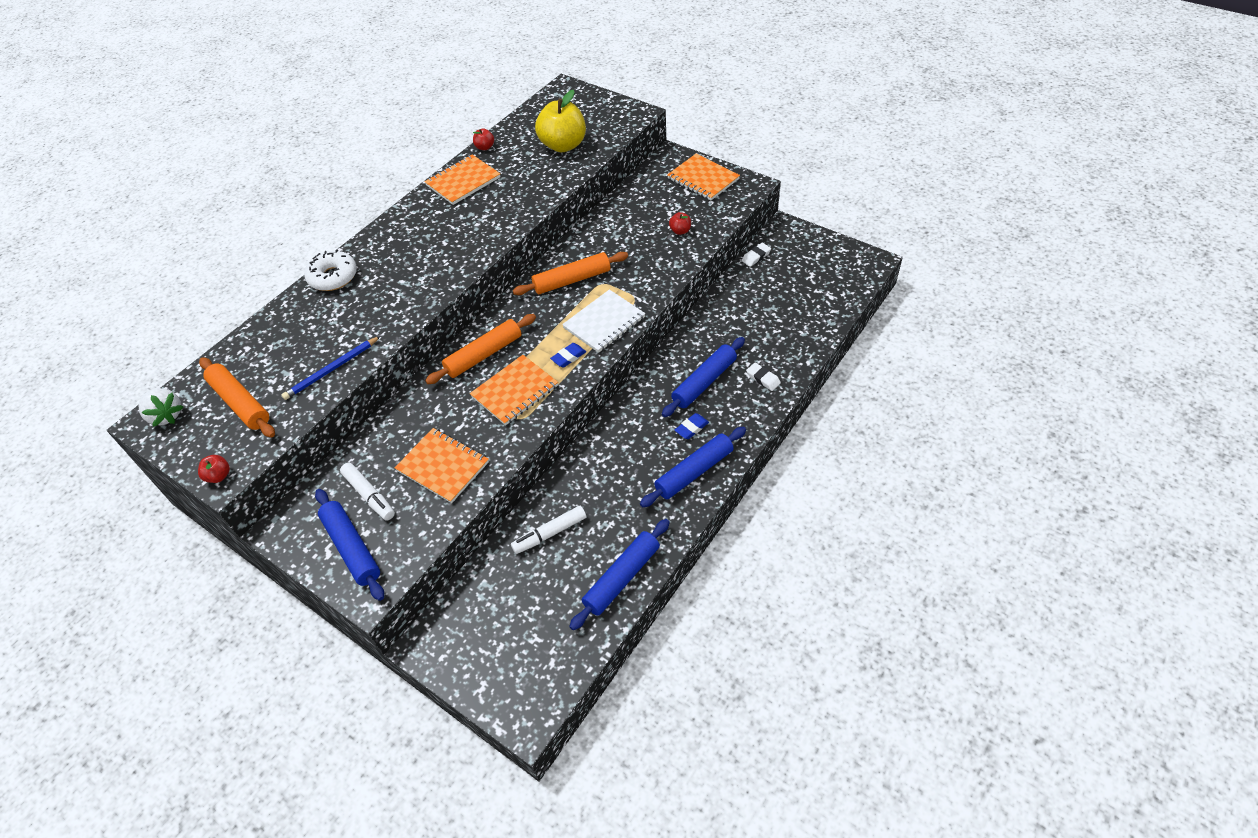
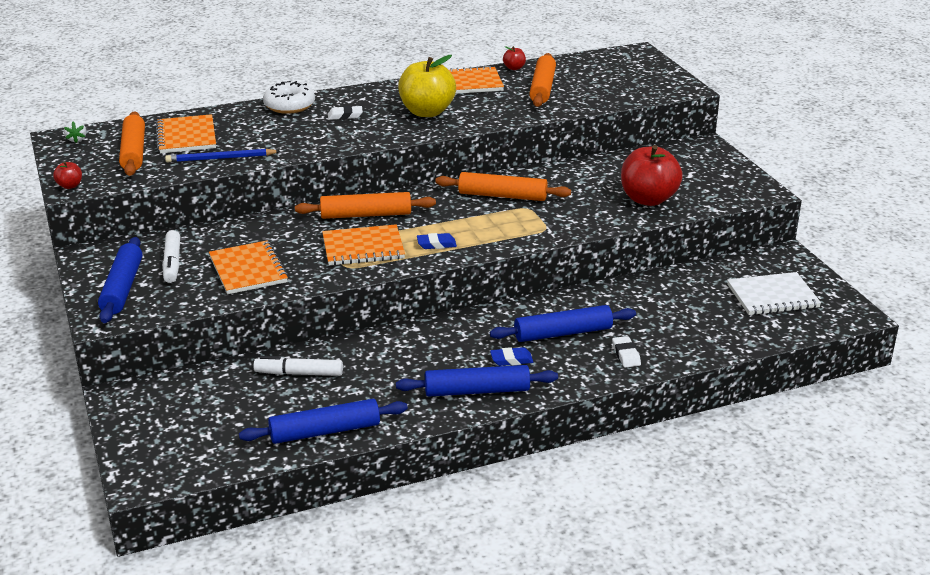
camera: 30 degrees right, 20 degrees down
white strawberry [139,388,183,427] -> white strawberry [64,120,86,143], size x0.61
yellow apple [535,90,586,152] -> yellow apple moved to [398,55,456,117]
white notebook [562,290,646,353] -> white notebook moved to [727,272,821,315]
orange notebook [667,154,740,200] -> orange notebook moved to [156,114,216,153]
red apple [669,212,691,235] -> red apple [621,145,683,206], size x2.32
white eraser [741,243,771,267] -> white eraser moved to [328,106,363,120]
none -> orange rolling pin [529,53,556,107]

